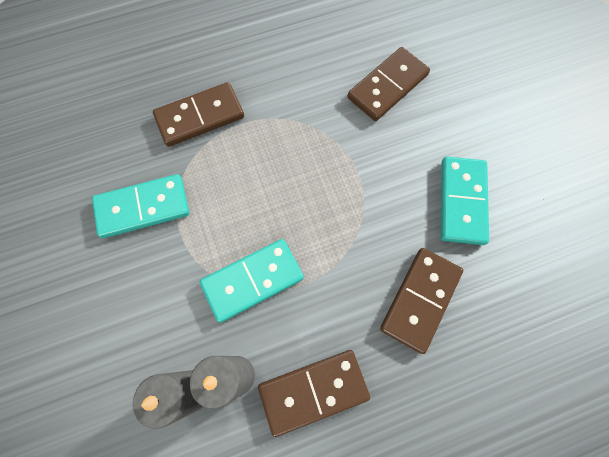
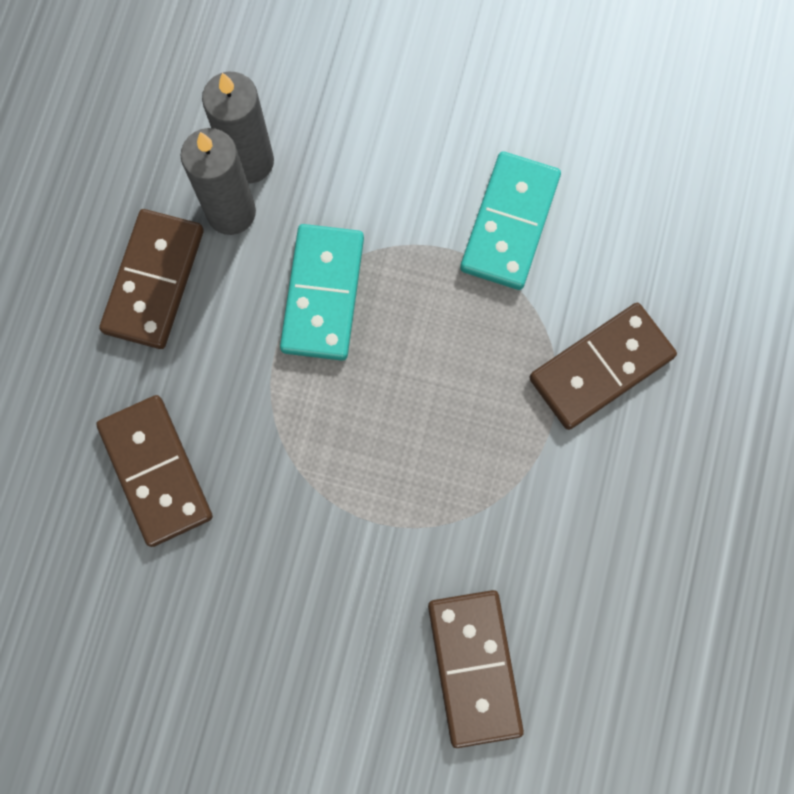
camera: 125 degrees right, 5 degrees up
brown domino [153,82,244,147] -> brown domino turned 45 degrees clockwise [529,303,677,430]
turquoise domino [441,157,489,245] -> none

